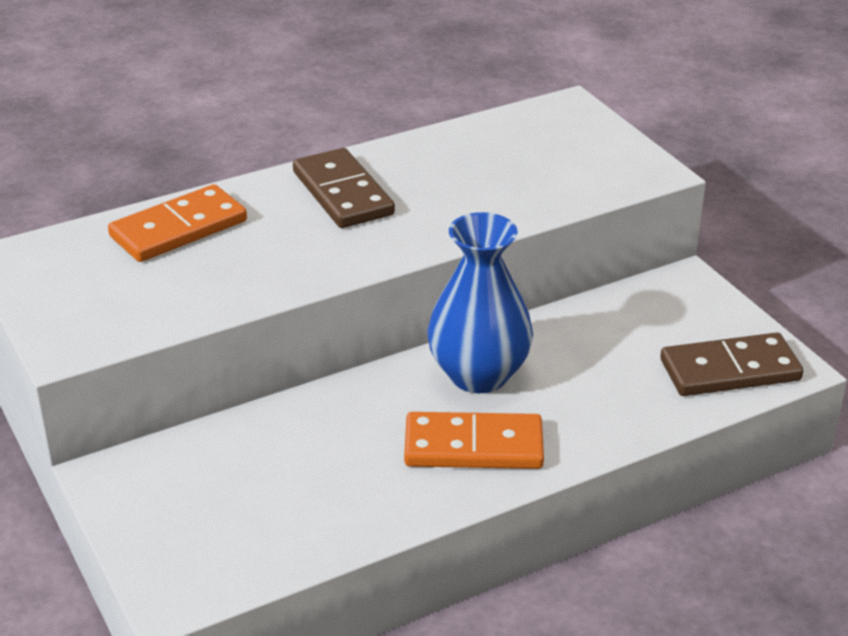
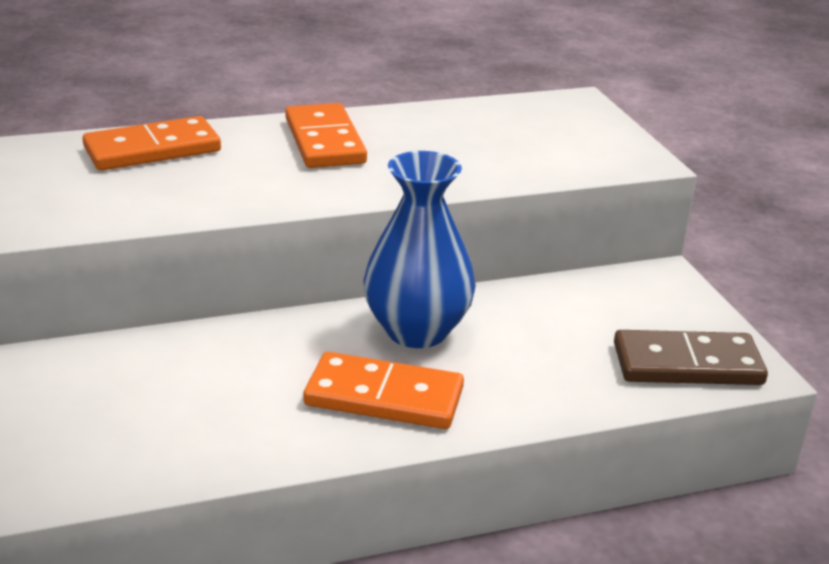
camera: 10 degrees right, 5 degrees down
brown domino [293,148,395,228] -> orange domino [285,103,367,168]

